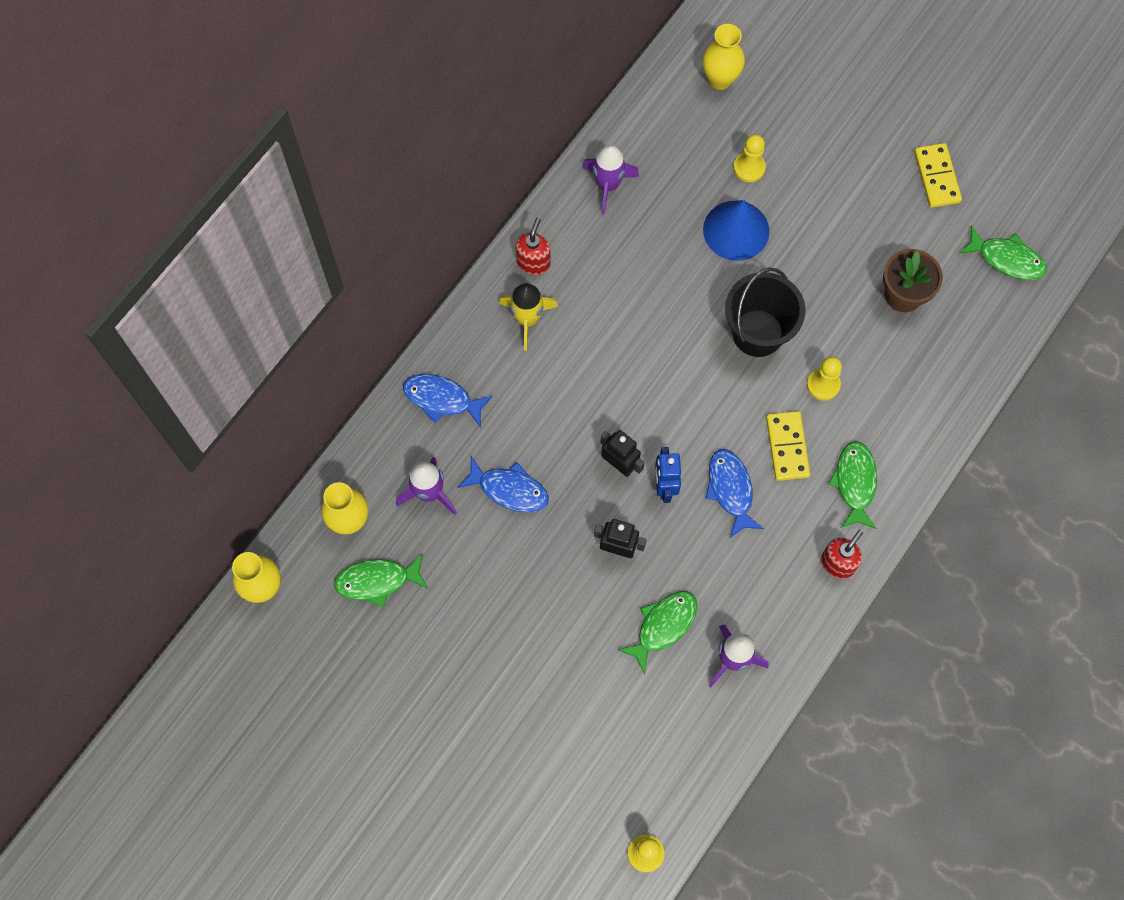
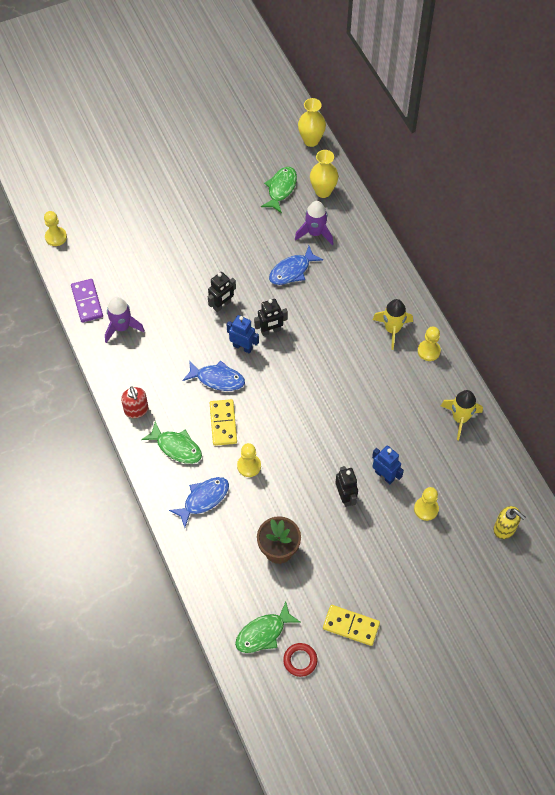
camera: 120 degrees right, 10 degrees down
blue fish [403,374,493,427] -> blue fish moved to [169,477,229,528]
red soap dispenser [516,217,551,275] -> yellow pawn [418,327,441,361]
purple rocket [582,145,639,215] -> yellow rocket [441,390,483,440]
green fish [618,591,697,674] -> none
yellow vase [702,24,745,90] -> yellow soap dispenser [494,506,526,539]
blue cone [703,200,769,261] -> blue robot [372,446,404,484]
black bucket [725,268,806,357] -> none
yellow domino [766,411,810,481] -> yellow domino turned 60 degrees clockwise [210,399,237,446]
none -> purple domino [71,279,103,323]
none -> red ring [283,643,317,677]
none -> black robot [335,466,358,507]

